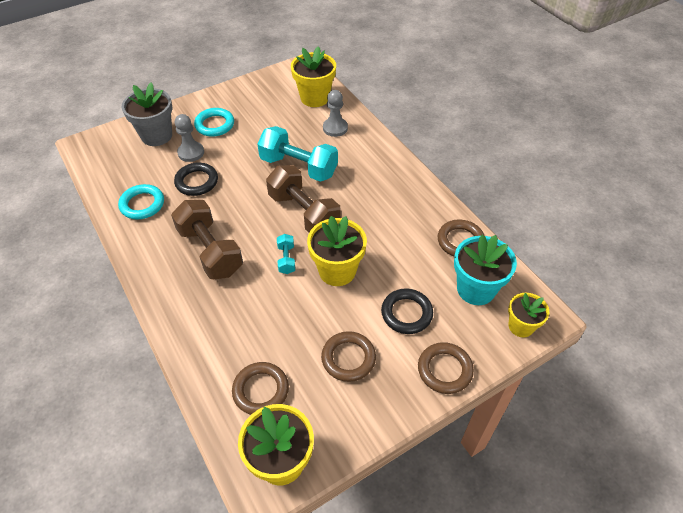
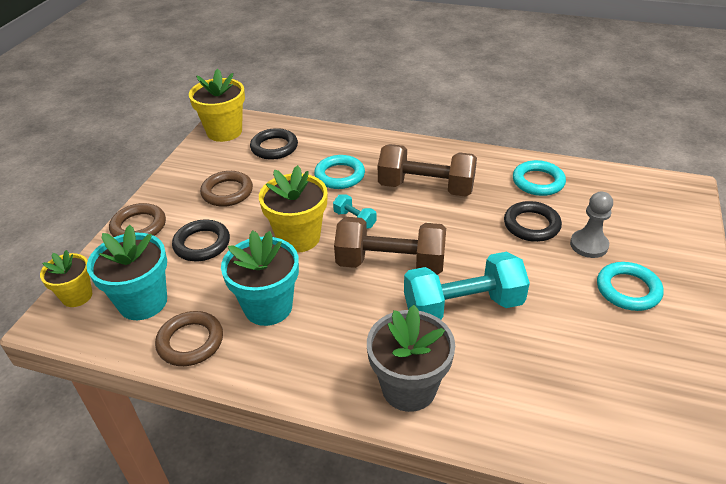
camera: 140 degrees right, 10 degrees down
grey flower pot [121,83,172,146] -> grey flower pot moved to [367,305,455,412]
brown ring [232,362,289,415] -> black ring [250,128,298,160]
yellow flower pot [291,46,336,107] -> none
grey pawn [323,90,348,137] -> none
none -> turquoise flower pot [221,230,299,326]
none -> turquoise ring [314,155,365,189]

